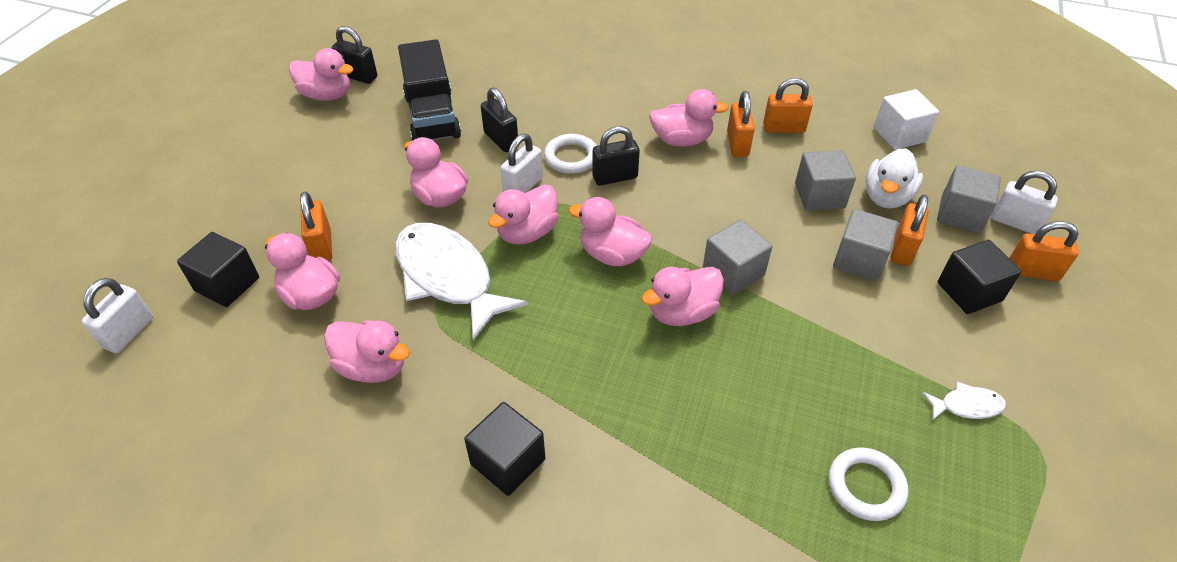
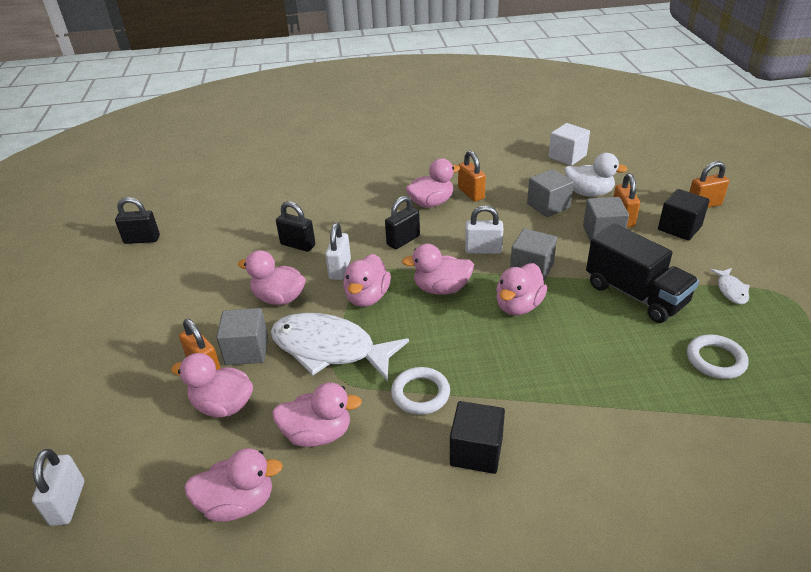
camera: 25 degrees left, 10 degrees down
black cube [177,232,259,307] -> none
pink duck [289,48,354,101] -> pink duck moved to [184,448,283,522]
black truck [398,39,461,140] -> black truck moved to [586,224,699,323]
white ring [544,134,597,174] -> white ring moved to [391,367,450,415]
orange padlock [763,78,813,133] -> none
white duck [866,149,923,209] -> white duck turned 75 degrees counterclockwise [564,153,628,197]
white fish [922,382,1006,420] -> white fish turned 120 degrees clockwise [710,268,750,304]
grey cube [937,165,1001,233] -> grey cube moved to [216,308,268,365]
white padlock [991,171,1058,234] -> white padlock moved to [465,205,503,254]

